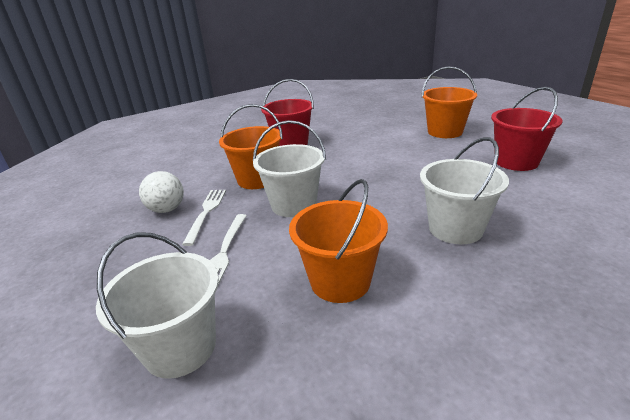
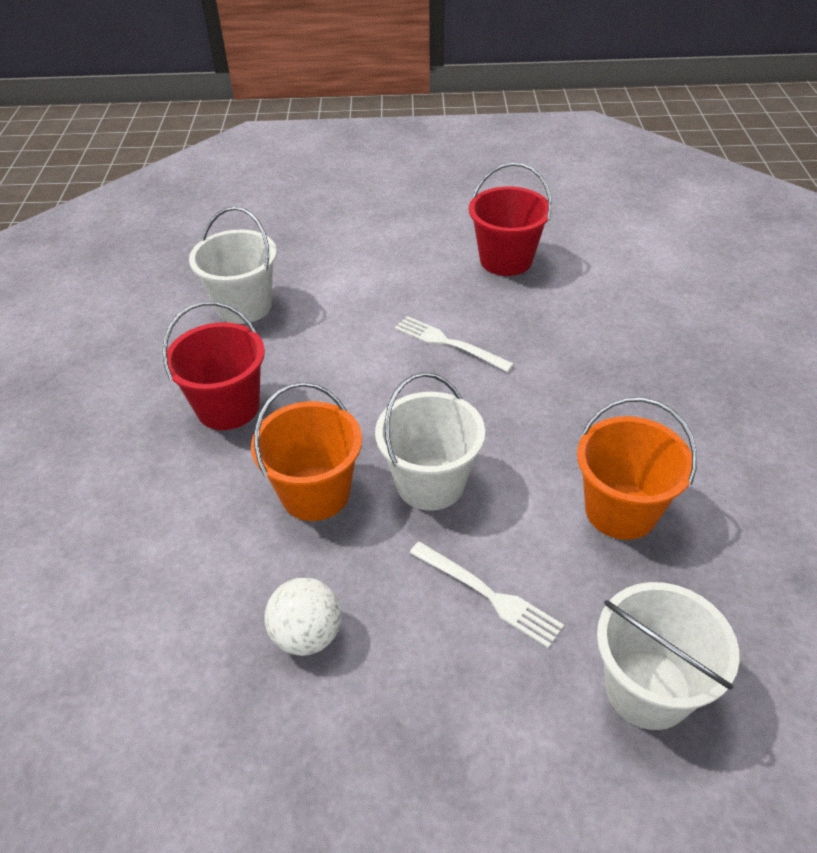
camera: 60 degrees left, 15 degrees up
white fork [182,190,226,246] -> white fork moved to [395,316,514,372]
white bucket [420,137,509,244] -> white bucket moved to [189,206,277,324]
orange bucket [422,66,477,138] -> none

